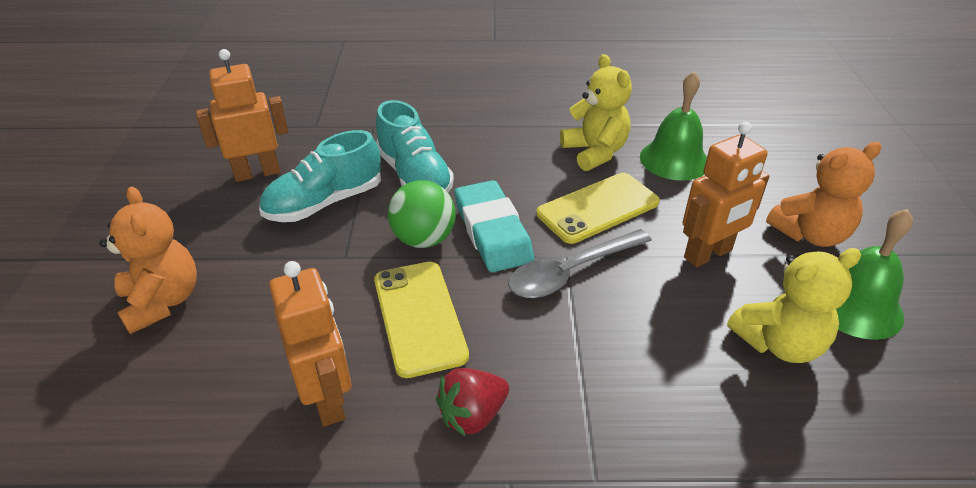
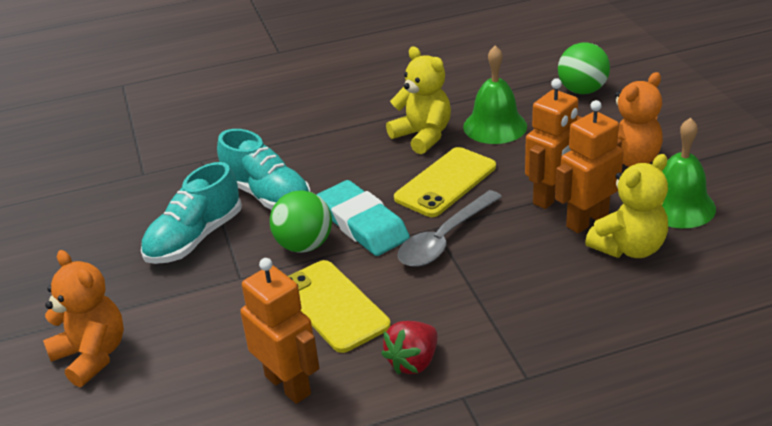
camera: 15 degrees left, 5 degrees down
orange robot [196,49,288,182] -> orange robot moved to [555,100,624,233]
none -> green ball [558,42,610,94]

